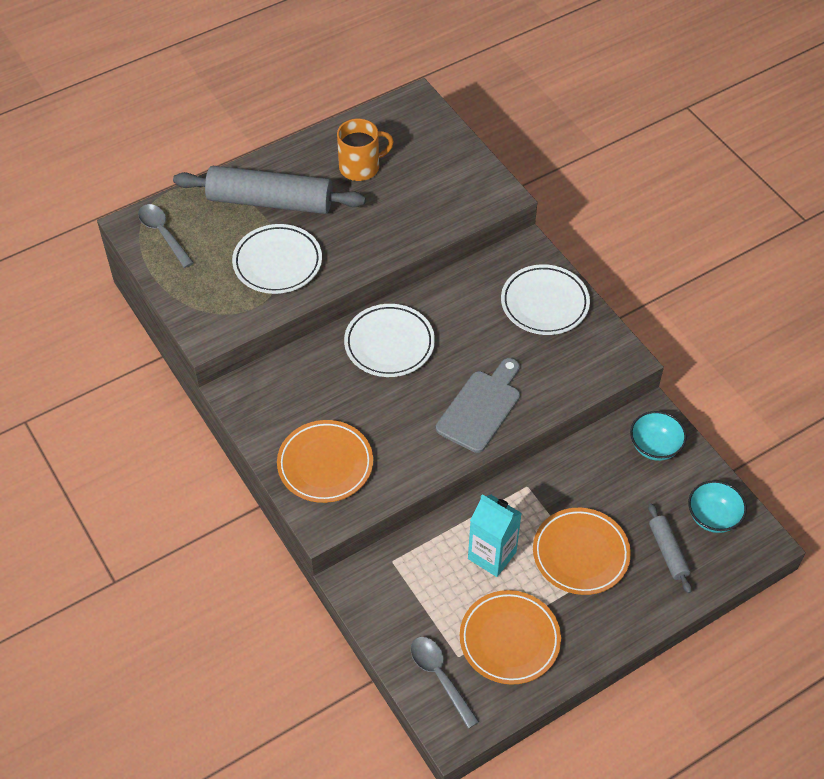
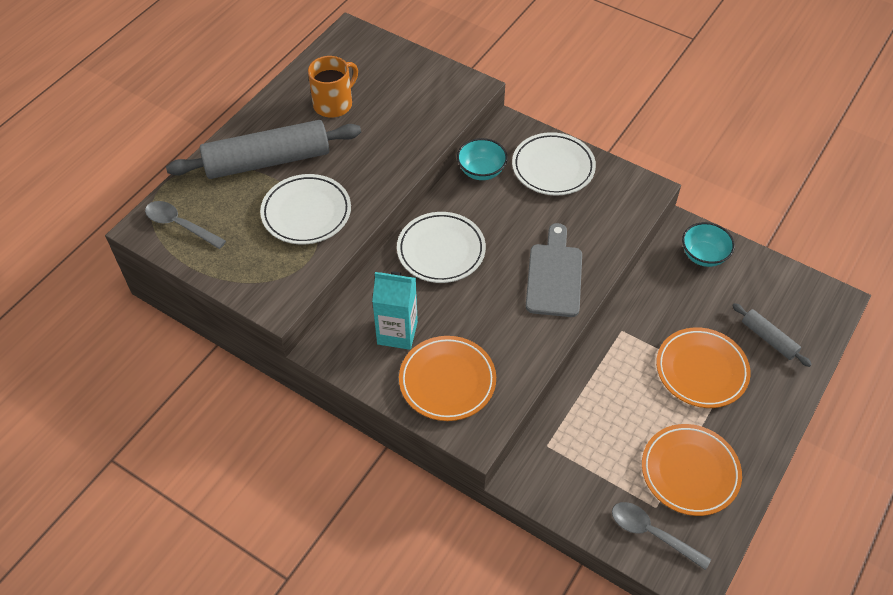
camera: 25 degrees left, 0 degrees up
turquoise carton [468,494,522,577] -> turquoise carton moved to [372,272,418,350]
turquoise bowl [688,480,747,533] -> turquoise bowl moved to [457,138,508,180]

